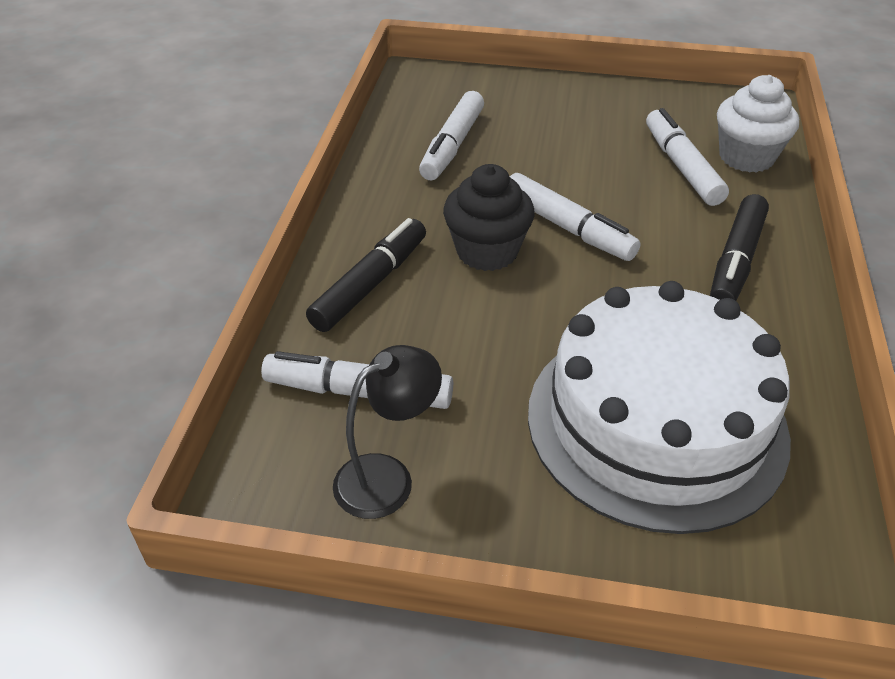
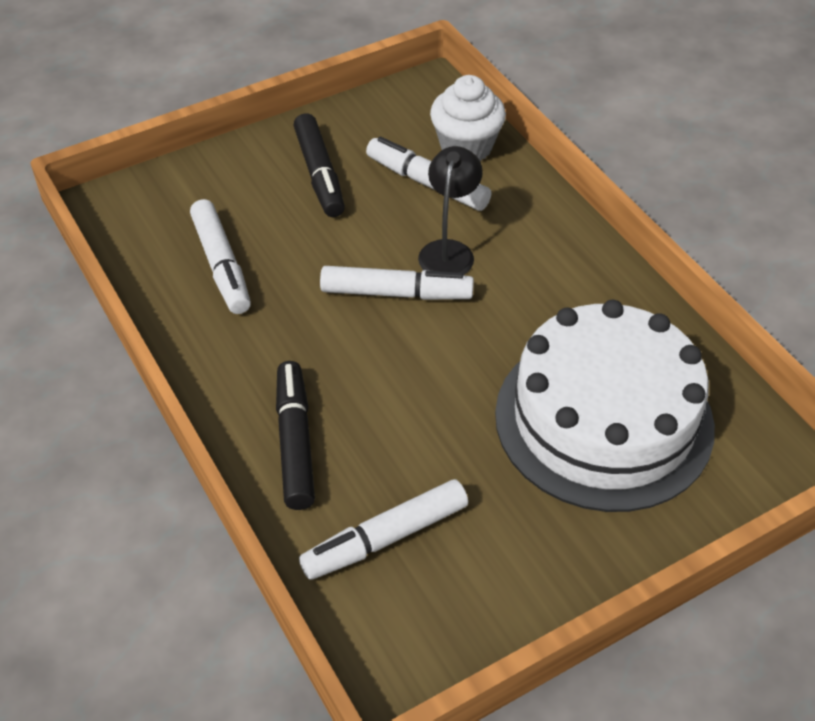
camera: 40 degrees left, 5 degrees up
black lamp [333,345,442,519] -> black lamp moved to [418,146,483,275]
black cupcake [443,164,535,271] -> none
black marker [710,194,769,301] -> black marker moved to [293,113,345,217]

